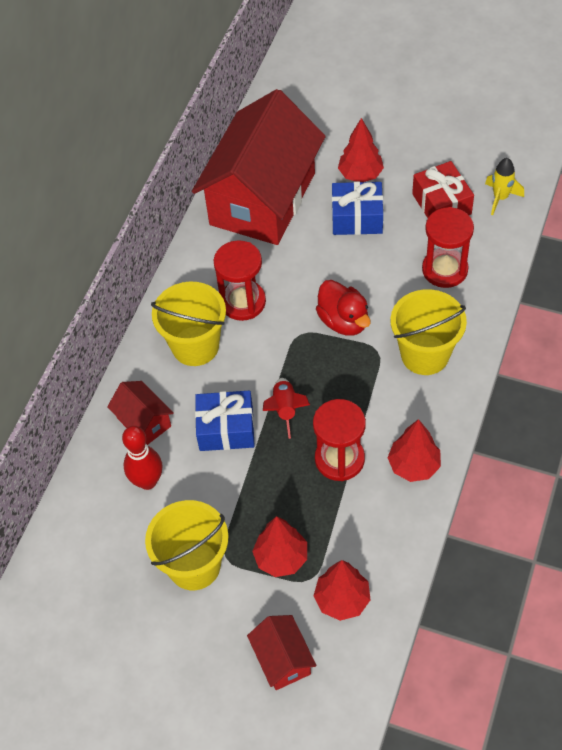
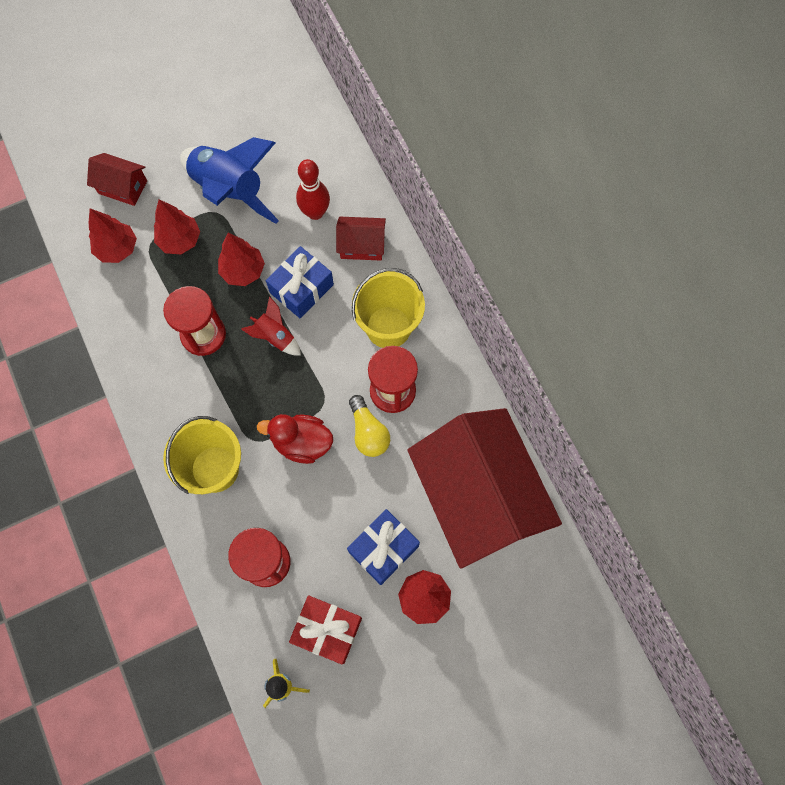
camera: 130 degrees right, 15 degrees up
yellow bucket [145,500,229,590] -> blue rocket [180,137,279,224]
red tree [387,419,441,482] -> red tree moved to [218,233,265,286]
none -> yellow light bulb [349,395,390,457]

